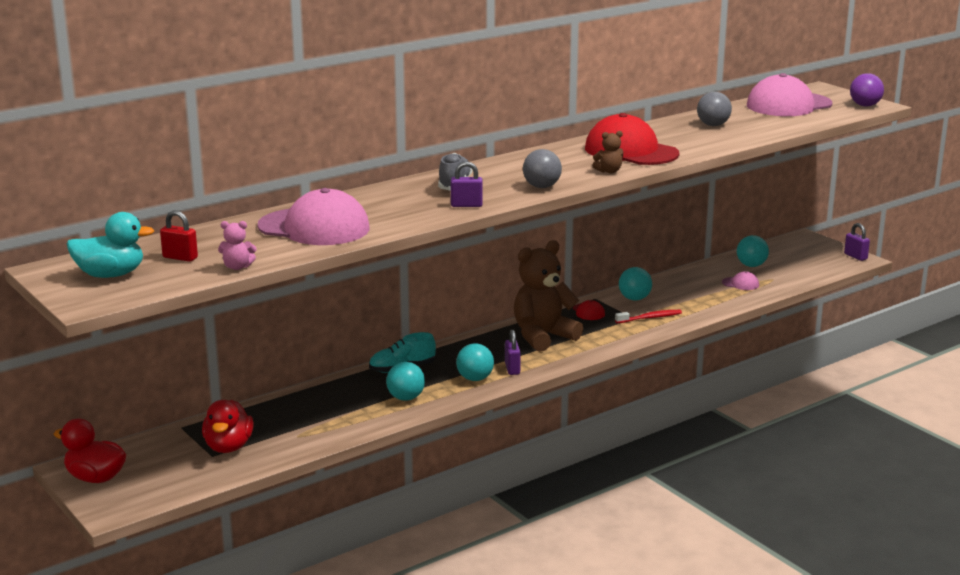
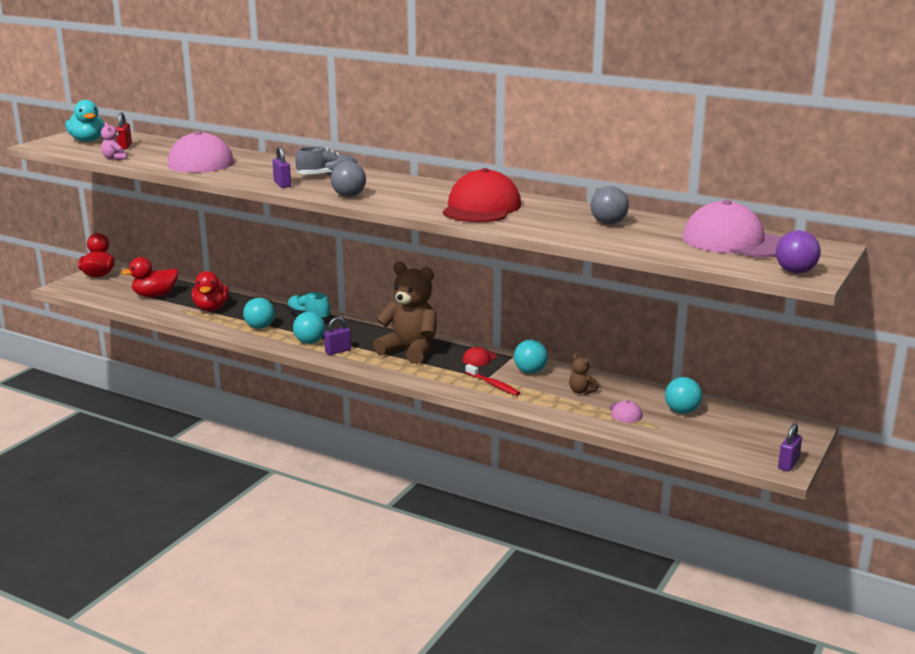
camera: 65 degrees right, 0 degrees up
brown teddy bear [592,131,623,173] -> brown teddy bear moved to [569,354,598,394]
none -> red duck [191,271,229,311]

